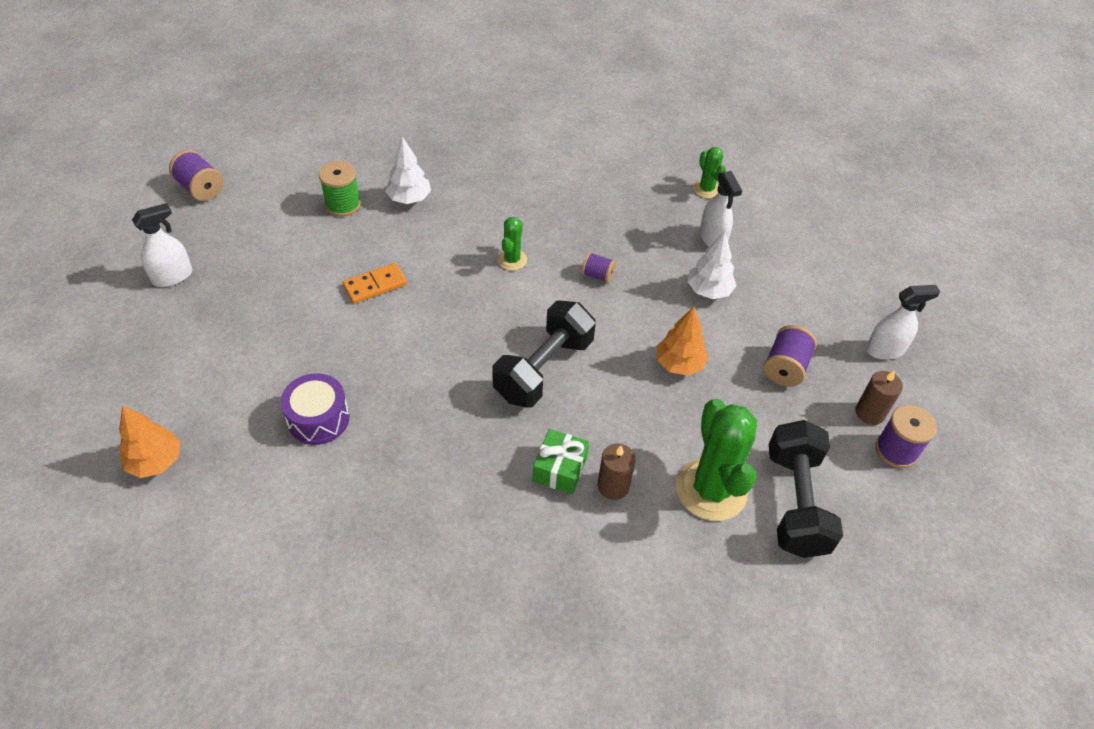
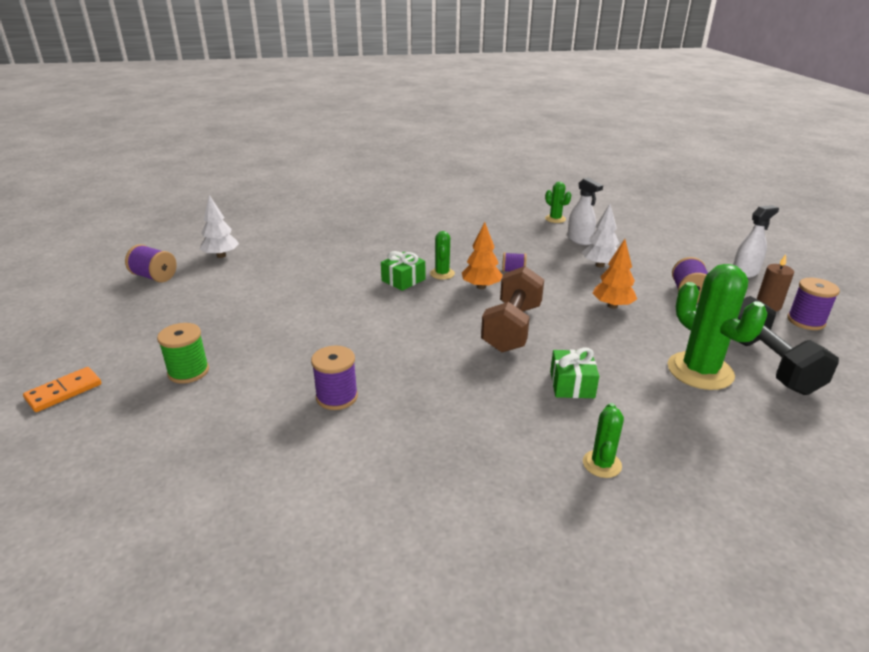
camera: 15 degrees left, 20 degrees down
orange tree [119,406,180,478] -> orange tree moved to [462,222,503,289]
white spray bottle [132,203,192,287] -> none
purple drum [280,373,350,445] -> purple spool [311,345,358,410]
green spool [319,161,361,217] -> green spool moved to [157,323,209,384]
orange domino [342,263,407,304] -> orange domino moved to [23,367,101,412]
white tree [385,137,431,204] -> white tree moved to [200,195,239,258]
black dumbbell [492,301,596,408] -> brown dumbbell [481,266,544,352]
brown candle [598,444,636,500] -> none
none -> green gift [381,251,425,291]
none -> green cactus [583,403,624,478]

